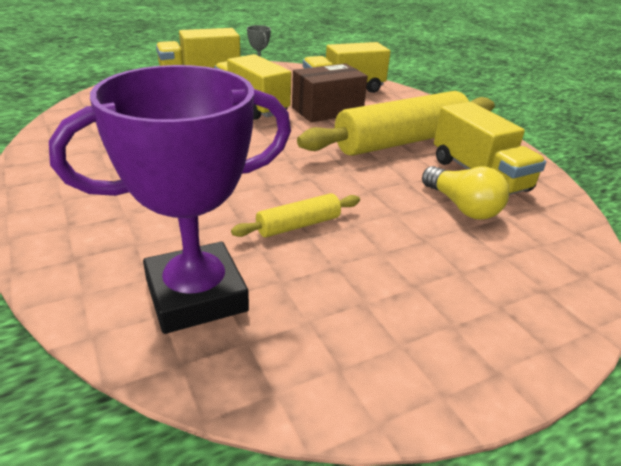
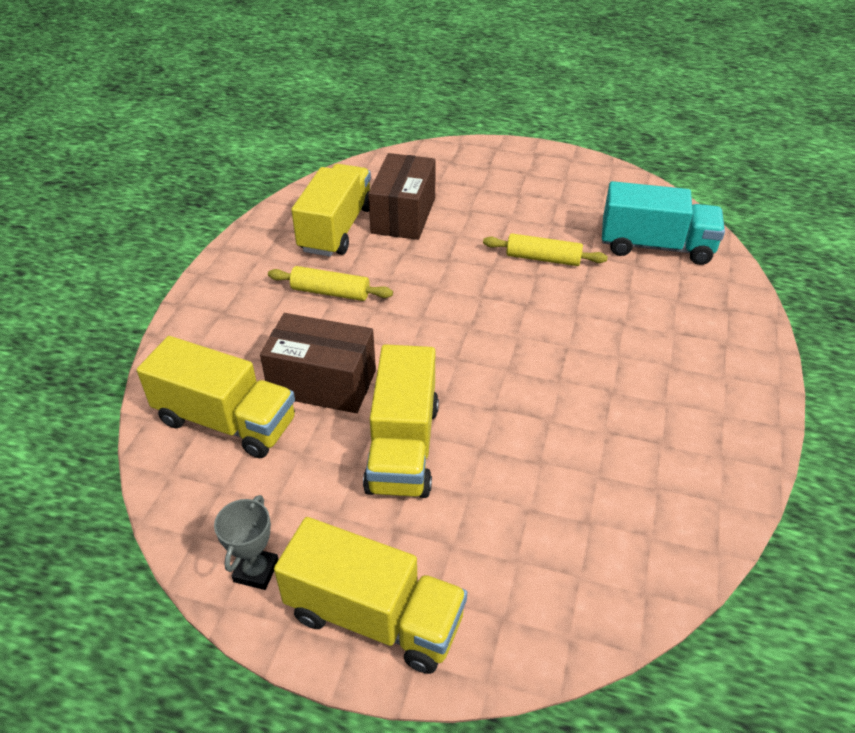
camera: 135 degrees left, 10 degrees up
purple trophy [49,65,291,334] -> turquoise truck [602,181,725,265]
yellow rolling pin [297,91,495,156] -> yellow rolling pin [268,266,393,301], size x0.45
yellow light bulb [422,166,509,219] -> brown box [368,153,436,240]

